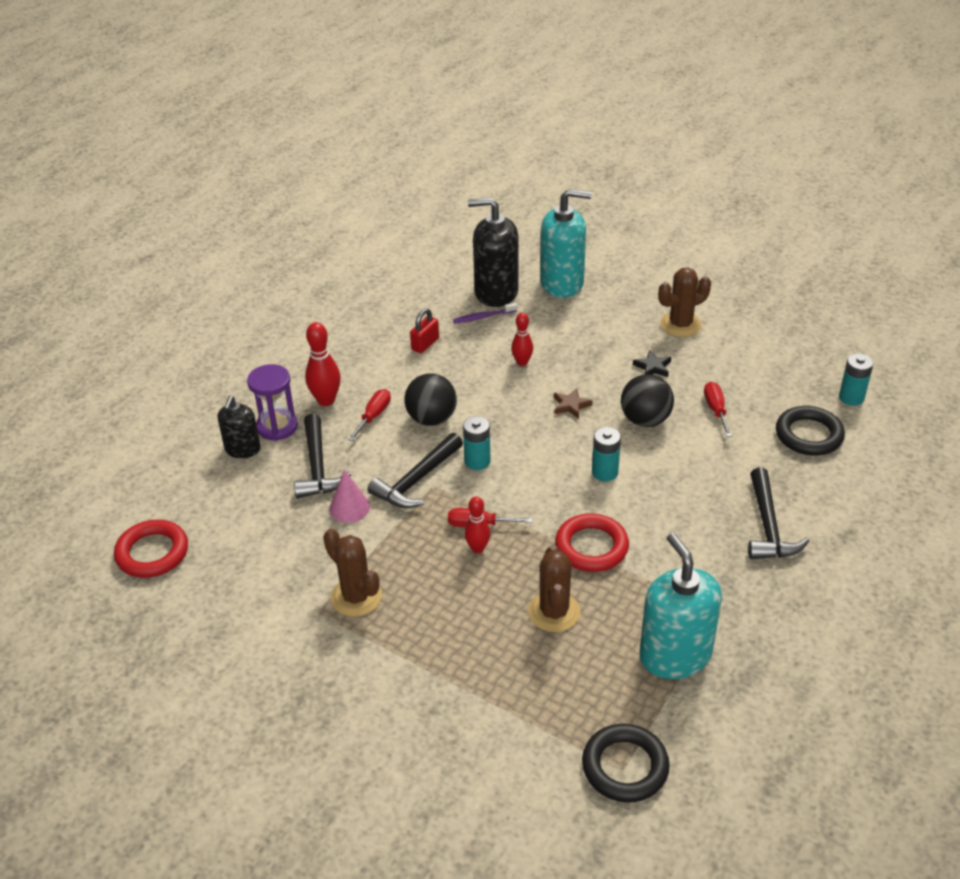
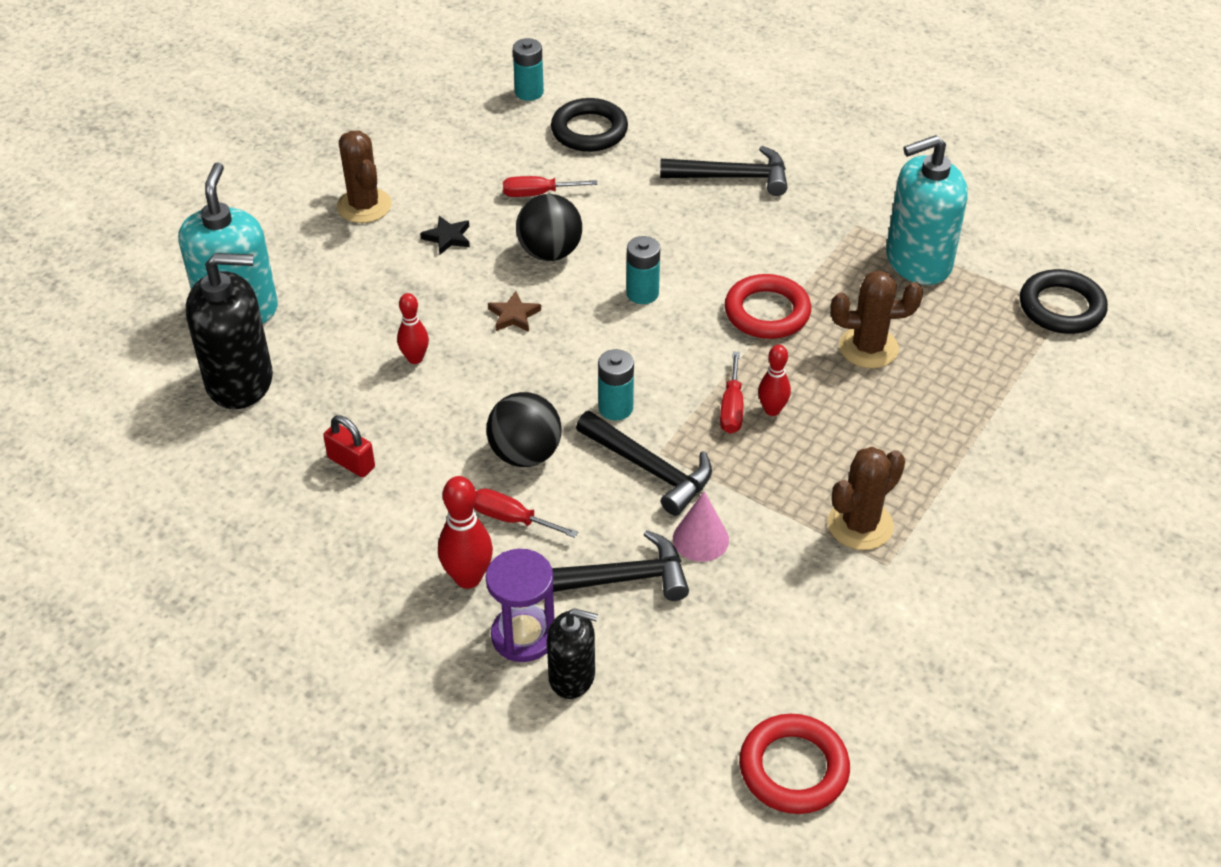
camera: 90 degrees left, 5 degrees up
purple toothbrush [453,303,517,324] -> none
black soap dispenser [468,197,519,307] -> black soap dispenser turned 105 degrees counterclockwise [186,253,273,409]

